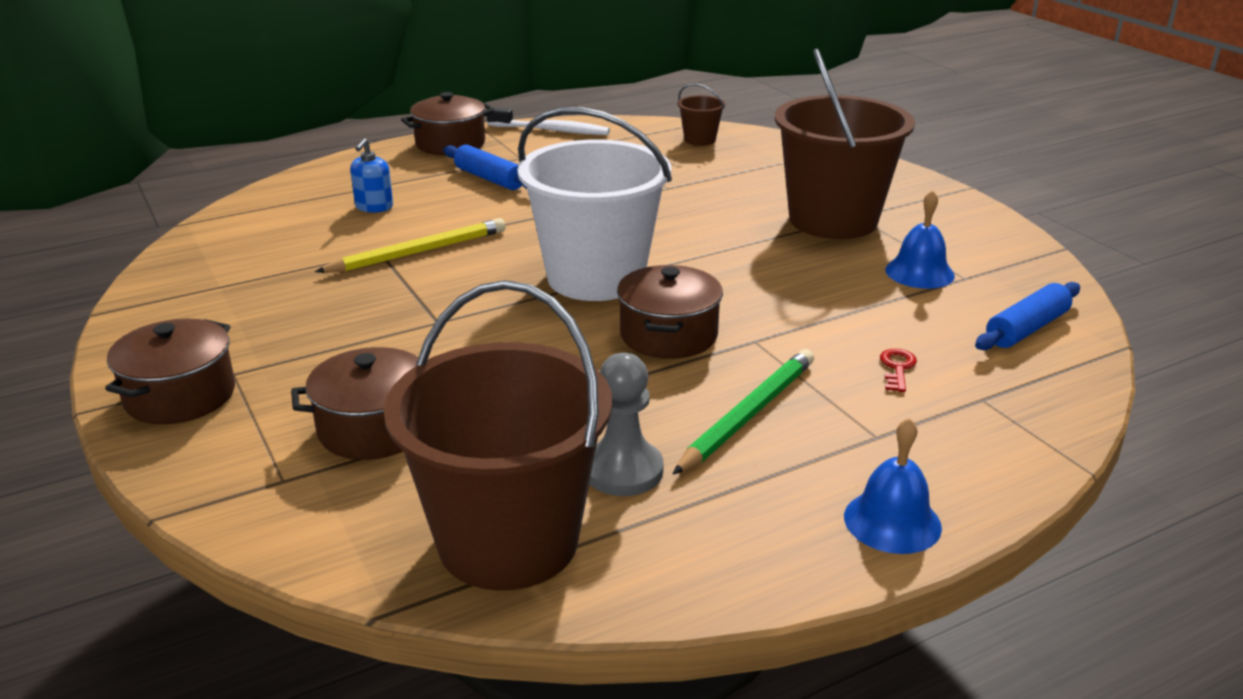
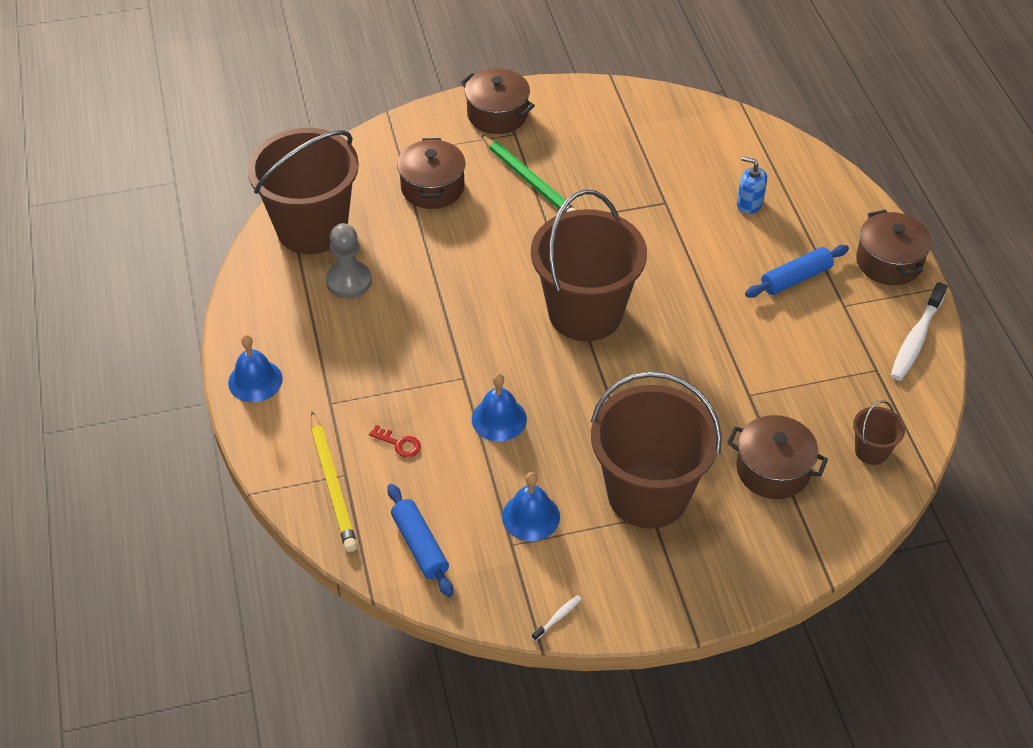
camera: 105 degrees right, 20 degrees up
yellow pencil [315,218,506,273] -> yellow pencil moved to [311,411,357,552]
white bucket [517,107,672,301] -> brown bucket [531,190,647,341]
brown pot [617,265,723,359] -> brown pot moved to [727,415,828,499]
green pencil [673,349,814,475] -> green pencil moved to [481,135,576,213]
none -> blue bell [472,373,527,441]
none -> white toothbrush [532,595,581,641]

